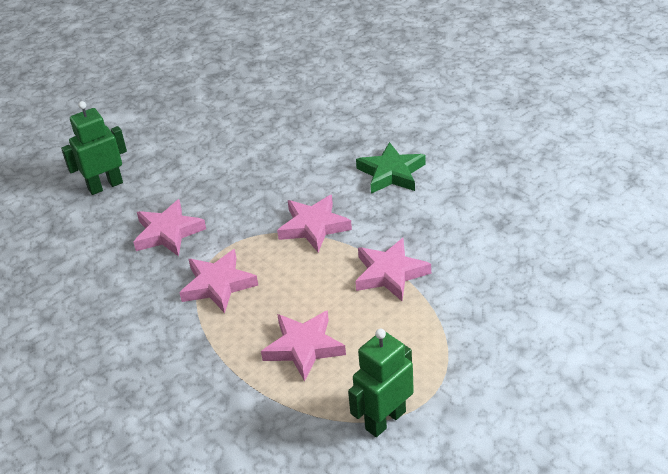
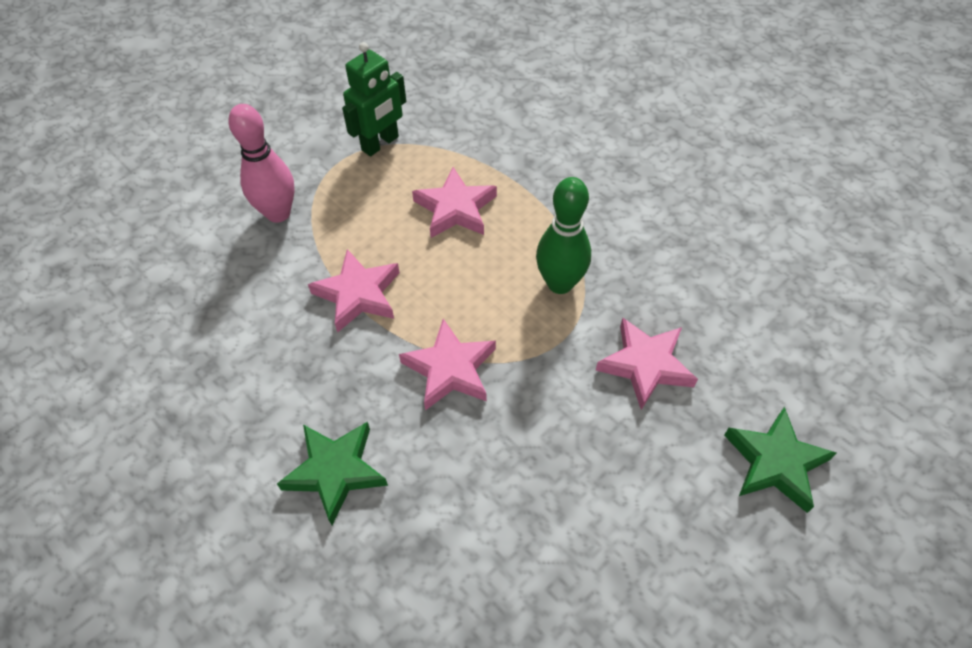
camera: 175 degrees right, 15 degrees up
green robot [61,101,127,195] -> green star [724,407,837,513]
pink star [179,249,258,313] -> green bowling pin [536,177,591,294]
none -> pink bowling pin [229,104,295,223]

